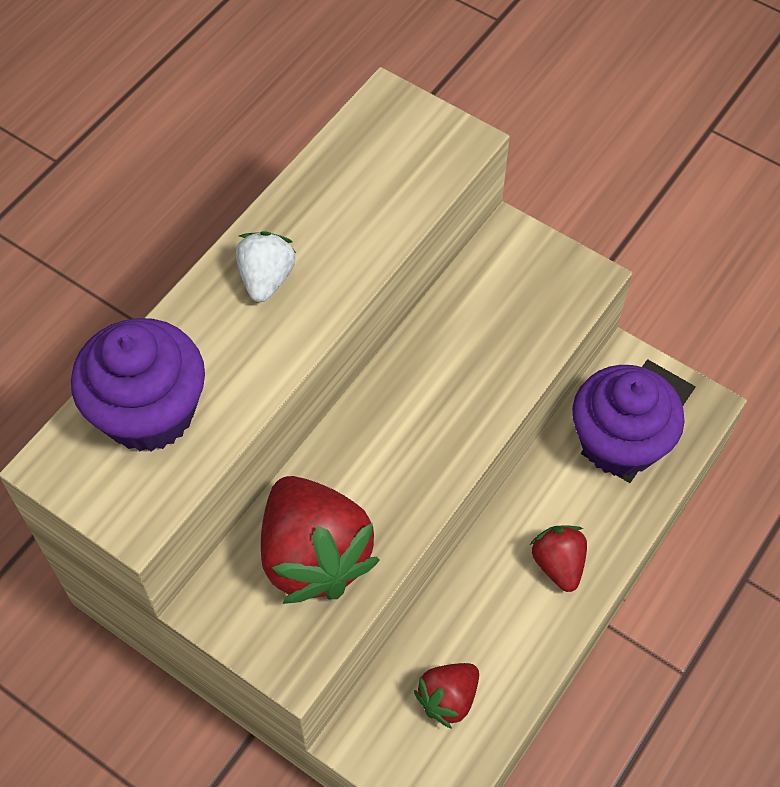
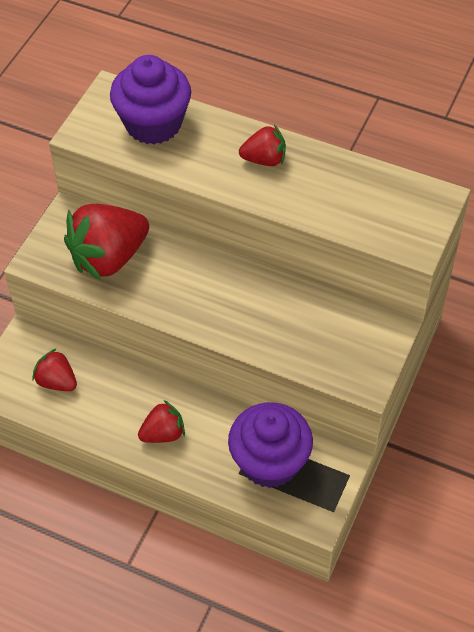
camera: 80 degrees right, 5 degrees down
white strawberry [236,231,296,302] -> red strawberry [239,124,286,166]

